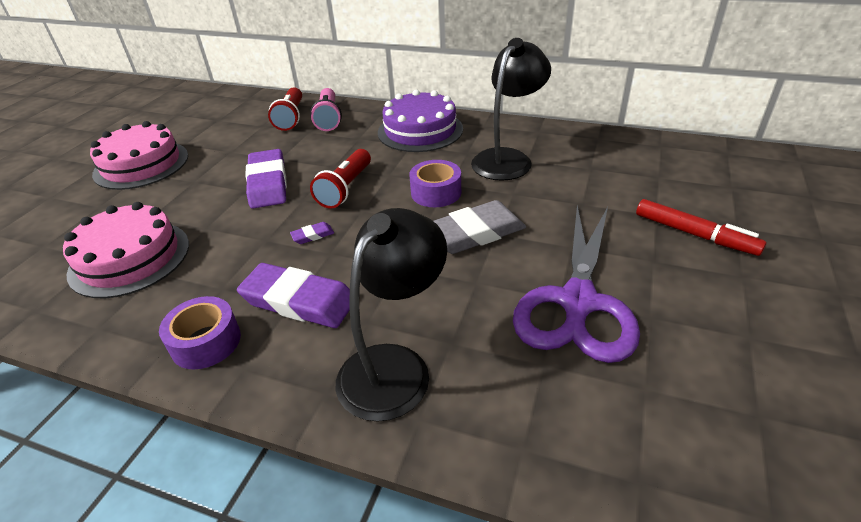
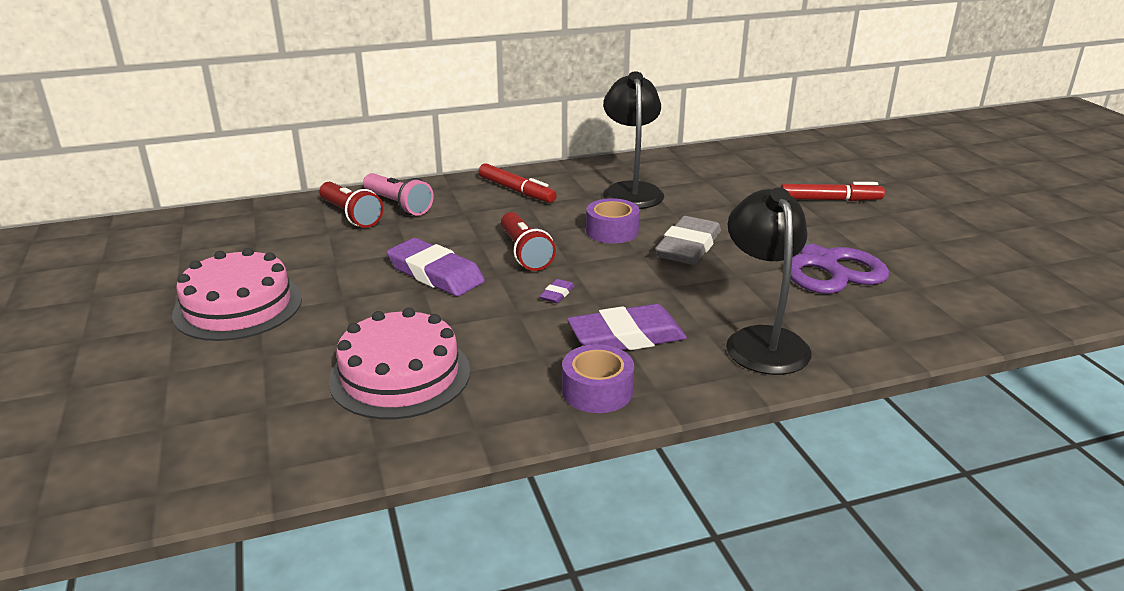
camera: 40 degrees left, 10 degrees down
purple cake [378,90,463,152] -> red marker [479,163,557,203]

